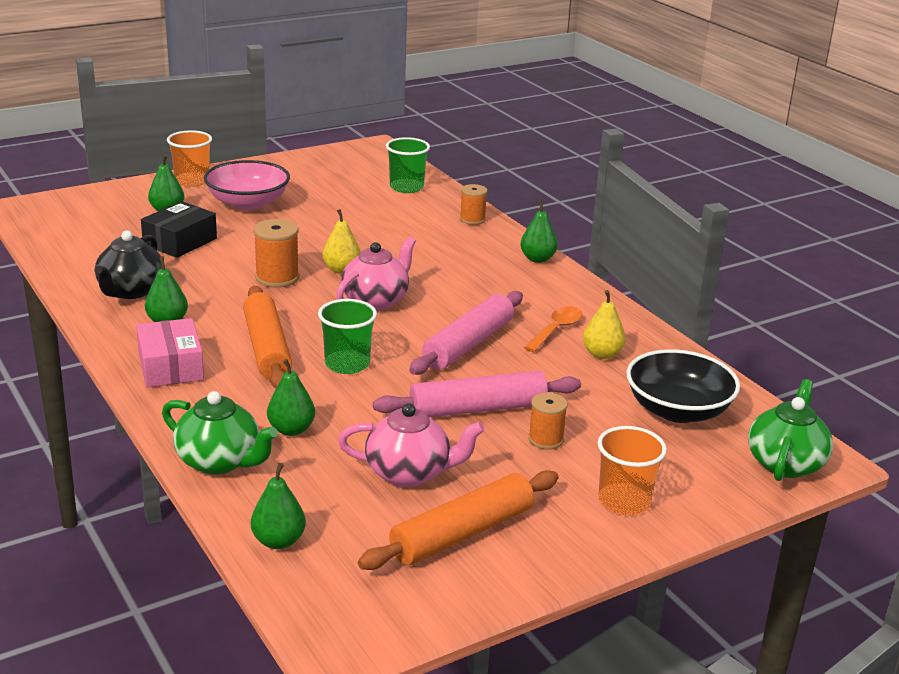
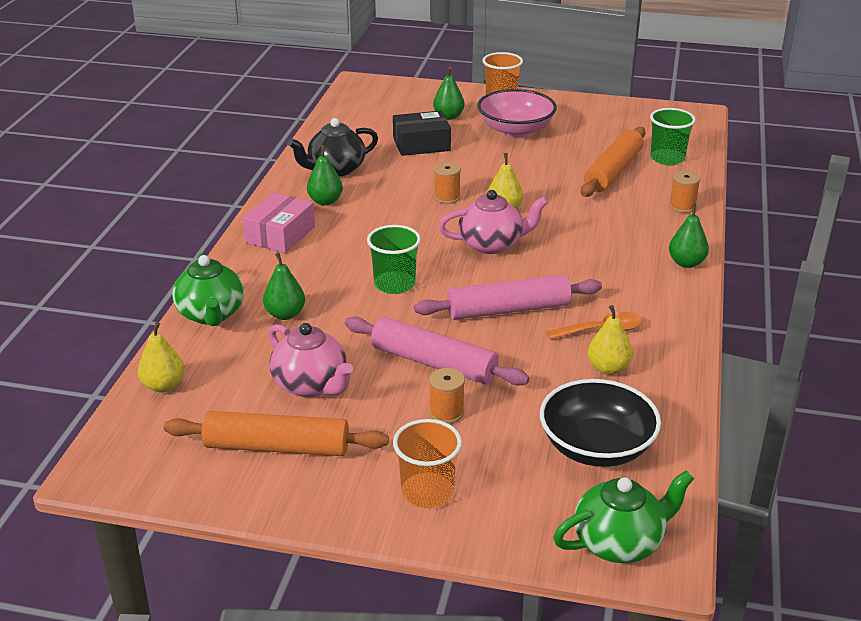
camera: 45 degrees right, 5 degrees up
orange rolling pin [243,286,292,388] -> orange rolling pin moved to [581,127,646,197]
green pear [251,463,306,549] -> yellow pear [138,322,185,392]
orange spool [253,219,299,288] -> orange spool [434,162,461,204], size x0.67

